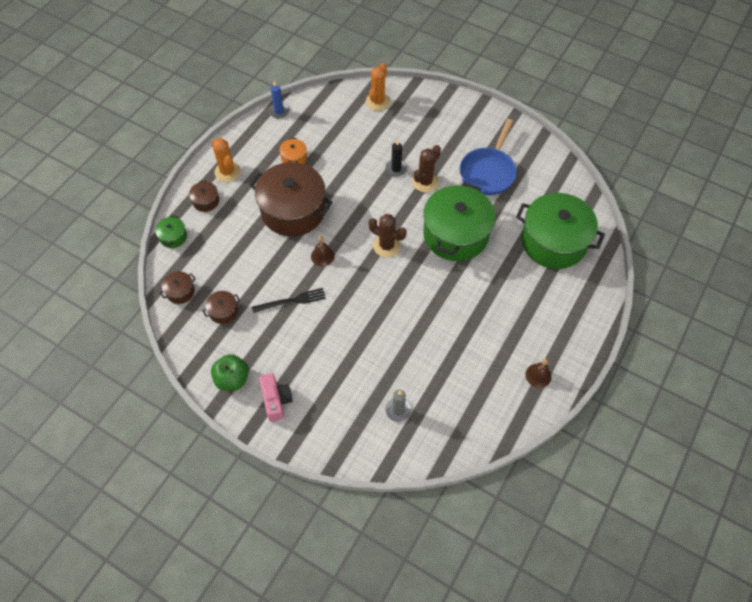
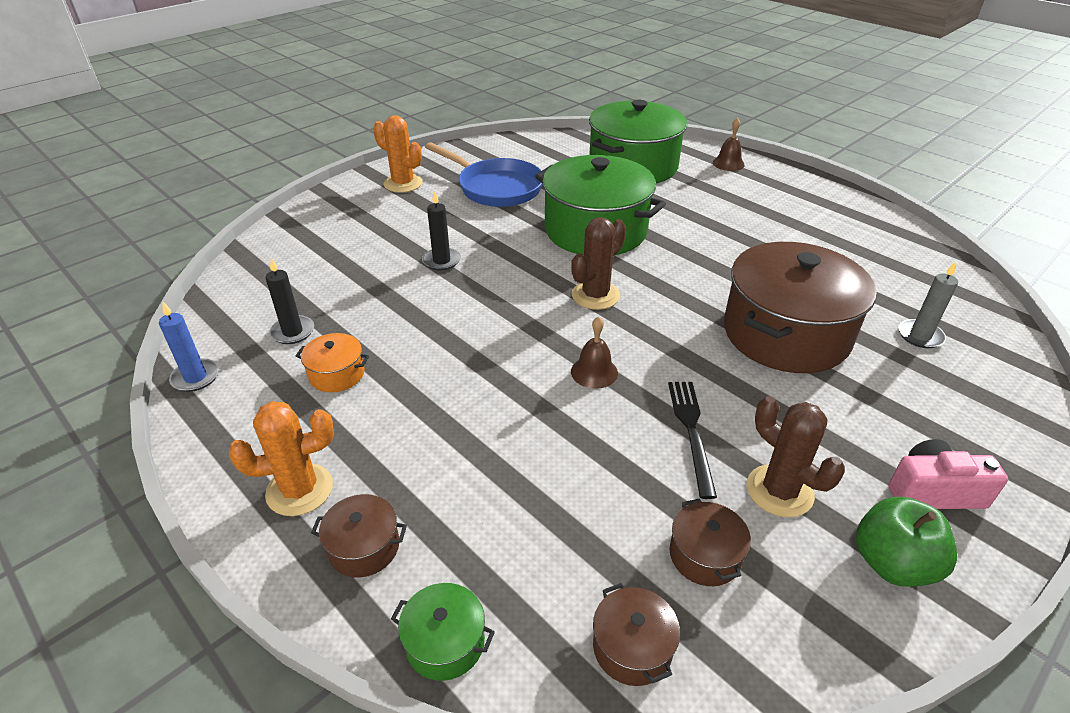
camera: 75 degrees left, 20 degrees down
brown pot [249,162,332,237] -> brown pot moved to [724,242,877,373]
orange cactus [366,63,390,111] -> orange cactus moved to [373,115,422,193]
brown cactus [412,145,441,192] -> brown cactus moved to [747,396,845,517]
brown bell [525,359,551,388] -> brown bell moved to [713,118,745,171]
none -> black candle [266,258,314,344]

